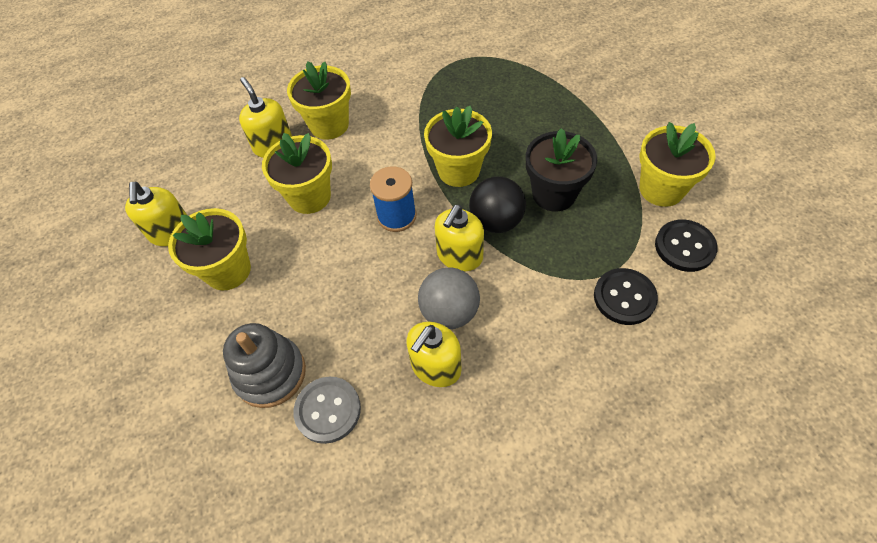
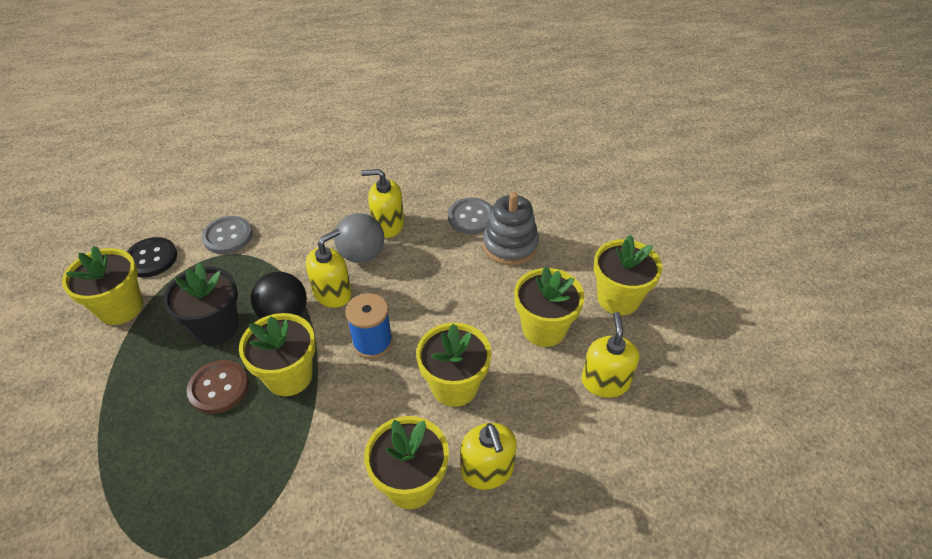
camera: 170 degrees left, 10 degrees down
yellow soap dispenser [406,322,462,387] -> yellow soap dispenser turned 135 degrees counterclockwise [361,169,404,238]
black button [594,268,658,325] -> grey button [201,216,252,254]
none -> brown button [187,360,249,414]
none -> yellow flower pot [594,235,662,315]

